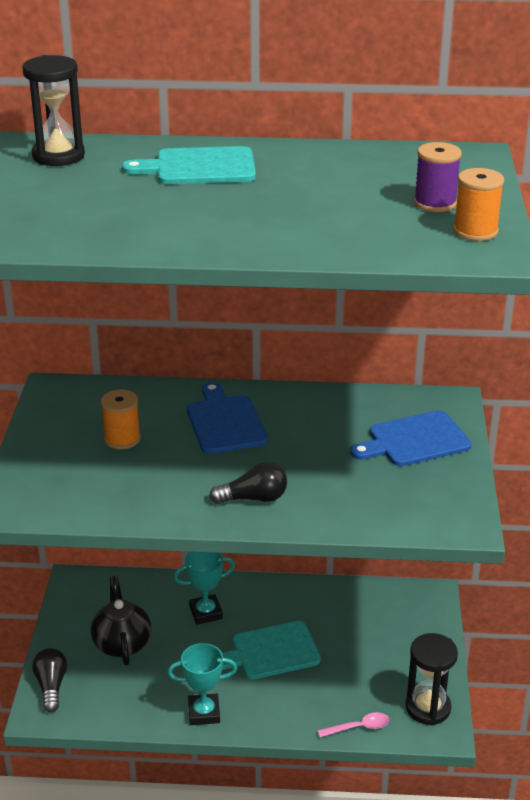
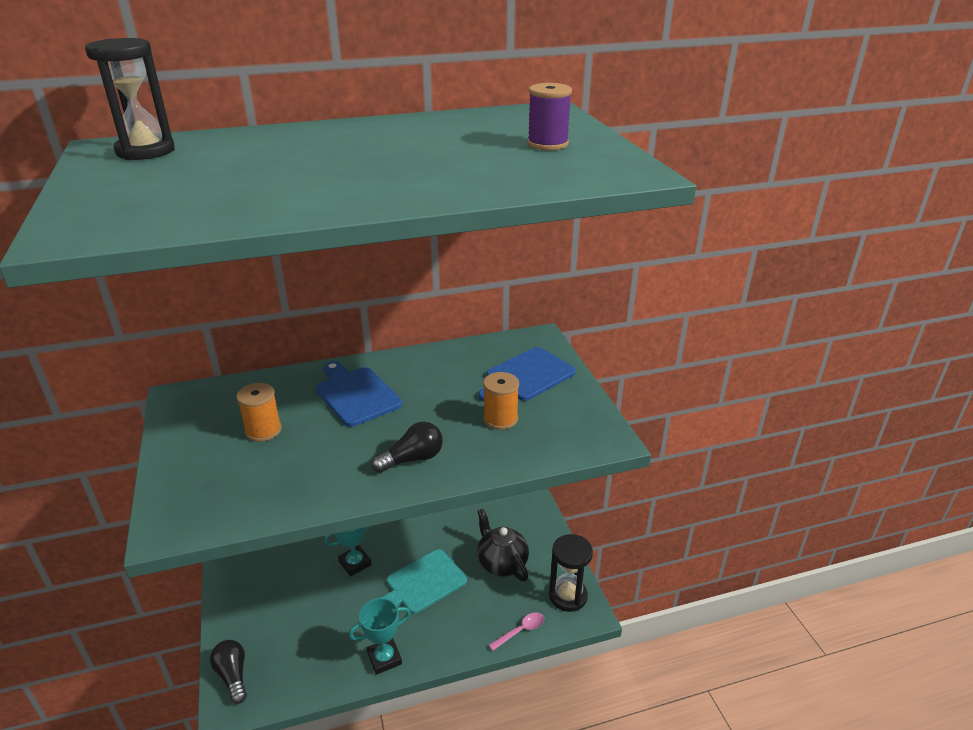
camera: 20 degrees left, 0 degrees up
black teapot [91,576,151,665] -> black teapot moved to [477,508,529,581]
turquoise cutting board [122,146,256,184] -> none
orange spool [453,168,504,241] -> orange spool moved to [483,372,519,430]

